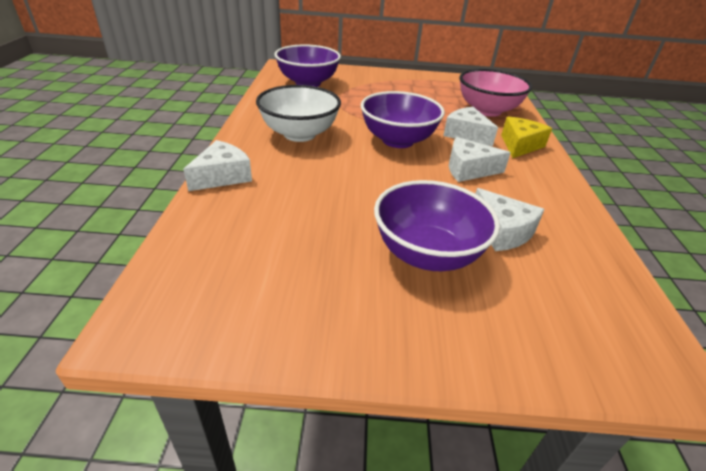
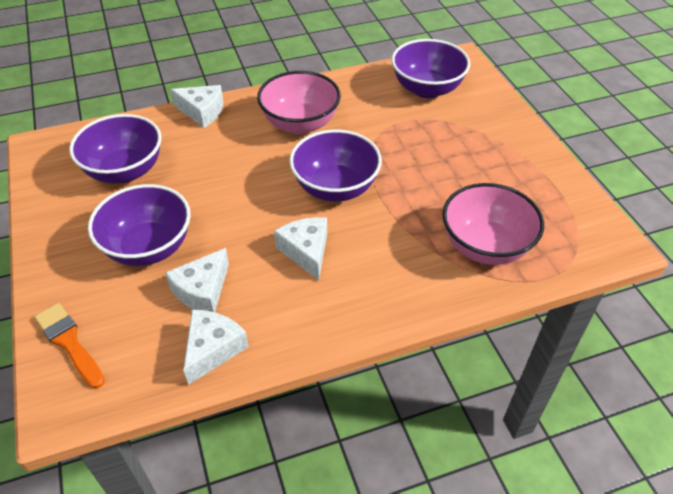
camera: 70 degrees right, 10 degrees up
white bowl [256,85,341,142] -> pink bowl [257,71,341,134]
white cheese [443,107,498,146] -> white cheese moved to [183,309,249,385]
yellow cheese [501,116,552,158] -> none
none -> orange brush [35,303,105,389]
none -> purple bowl [69,114,162,184]

